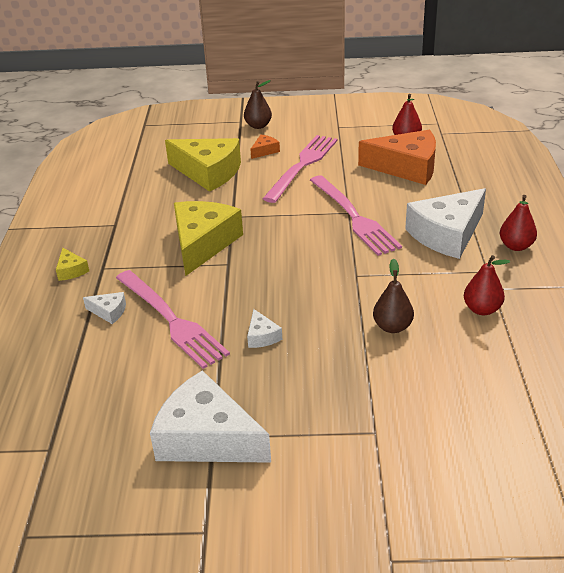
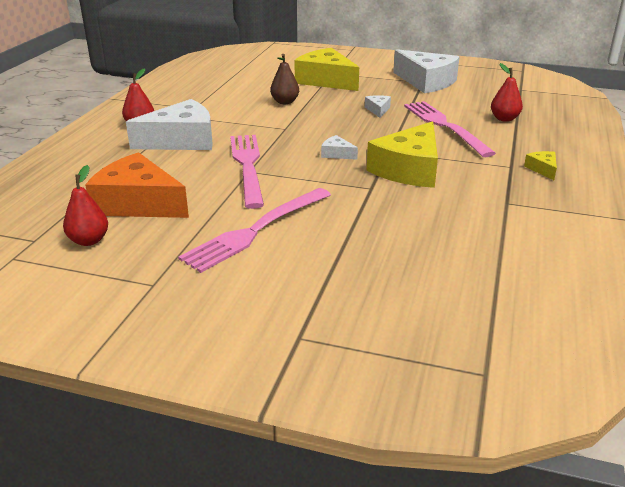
camera: 165 degrees left, 5 degrees down
white cheese [83,292,126,324] -> white cheese moved to [321,135,358,160]
yellow cheese [165,138,241,192] -> yellow cheese moved to [294,48,359,91]
brown pear [244,80,272,129] -> none
orange cheese [250,135,280,159] -> none
red pear [464,255,510,315] -> red pear moved to [491,63,523,122]

